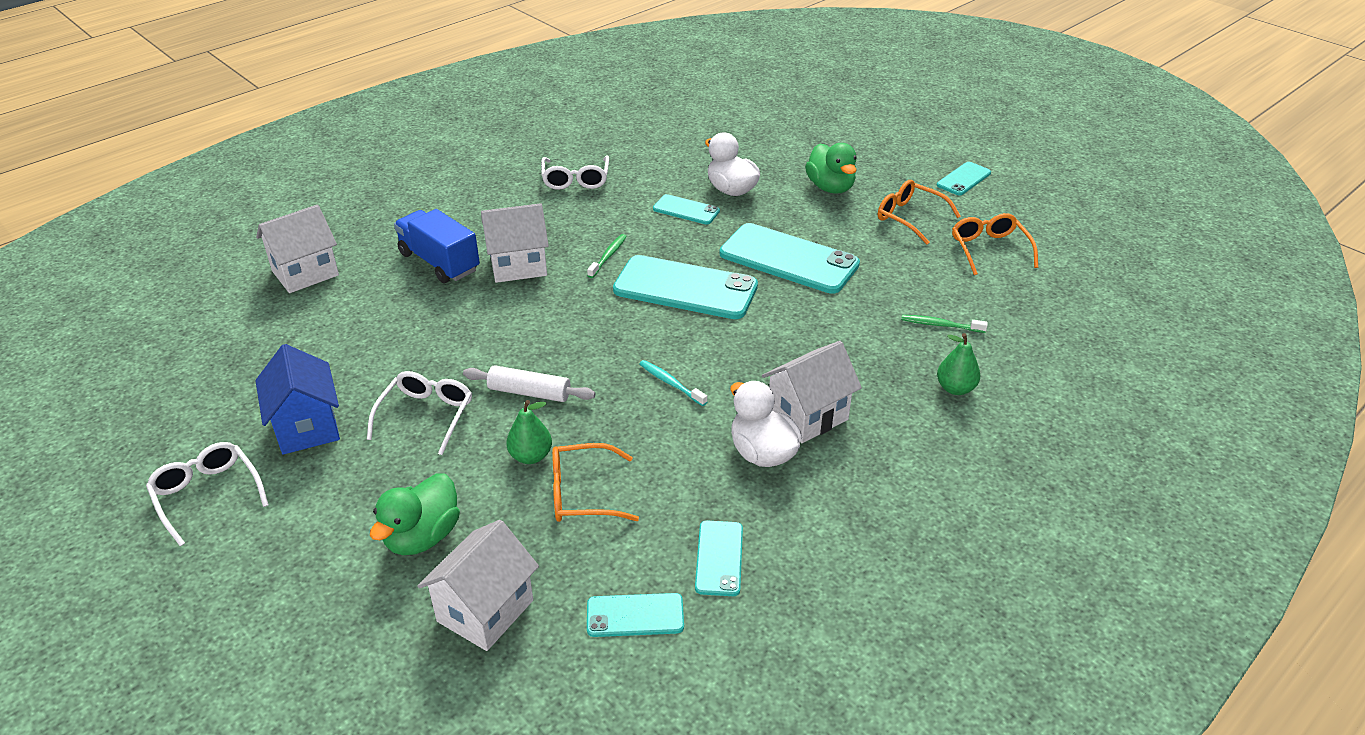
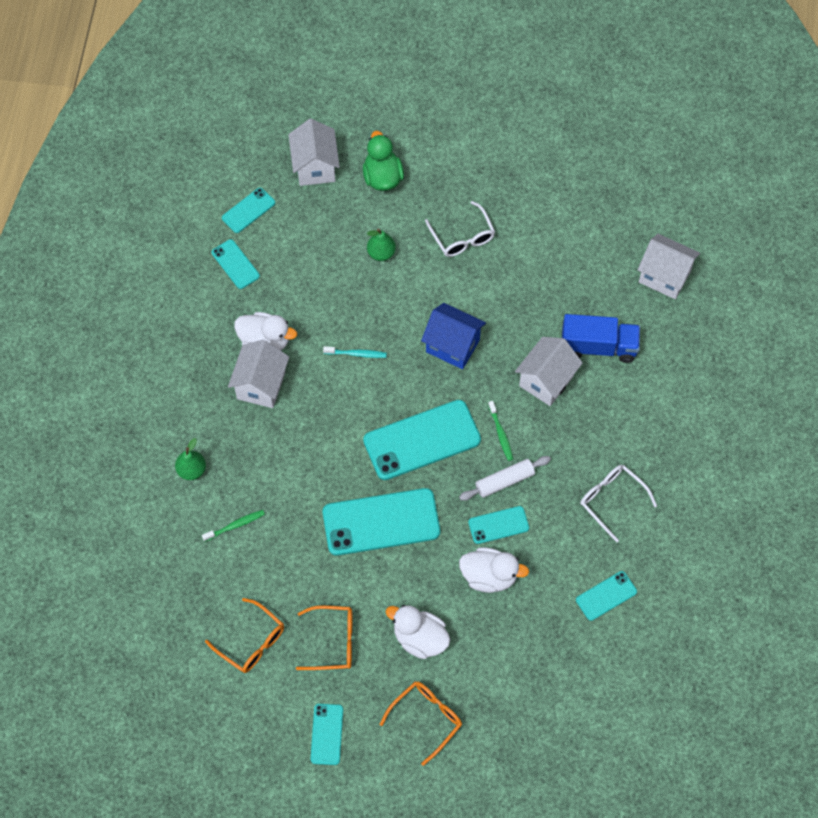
camera: 140 degrees right, 25 degrees up
white glasses [146,442,269,546] -> none
blue house [255,344,340,455] -> blue house moved to [421,303,486,369]
white house [256,205,339,293] -> white house turned 75 degrees counterclockwise [638,234,700,299]
white rolling pin [463,365,595,402] -> white rolling pin moved to [459,456,551,501]
orange glasses [552,443,639,522] -> orange glasses moved to [380,681,462,766]
green duck [805,143,857,194] -> white duck [385,605,450,659]
none -> turquoise phone [576,571,637,621]

